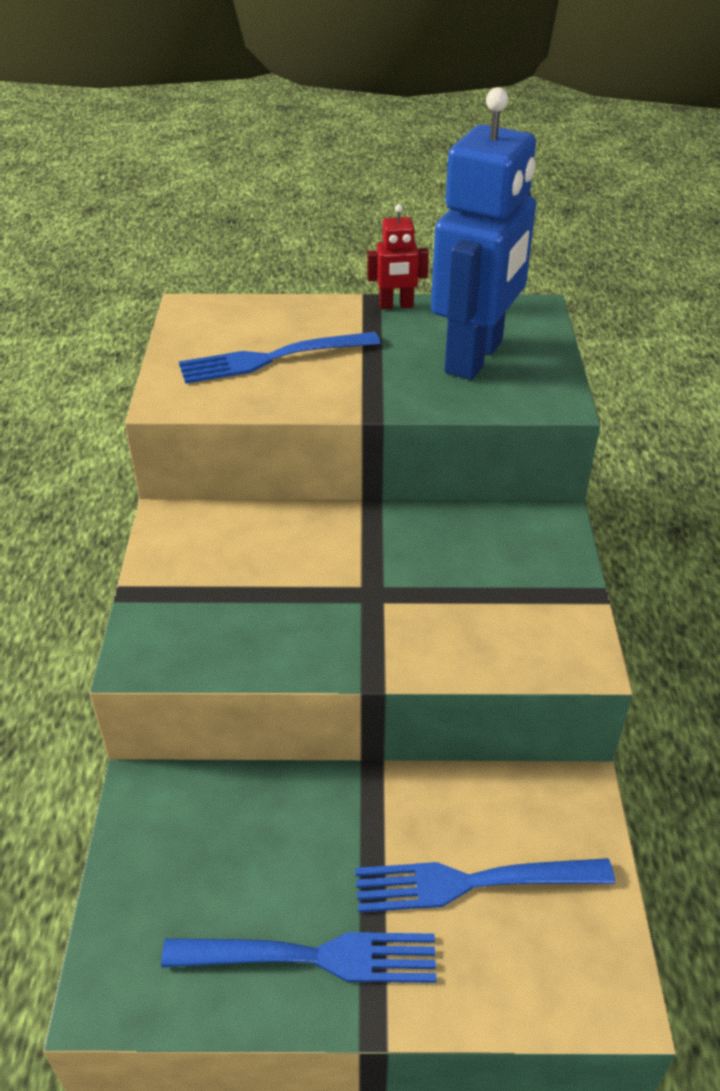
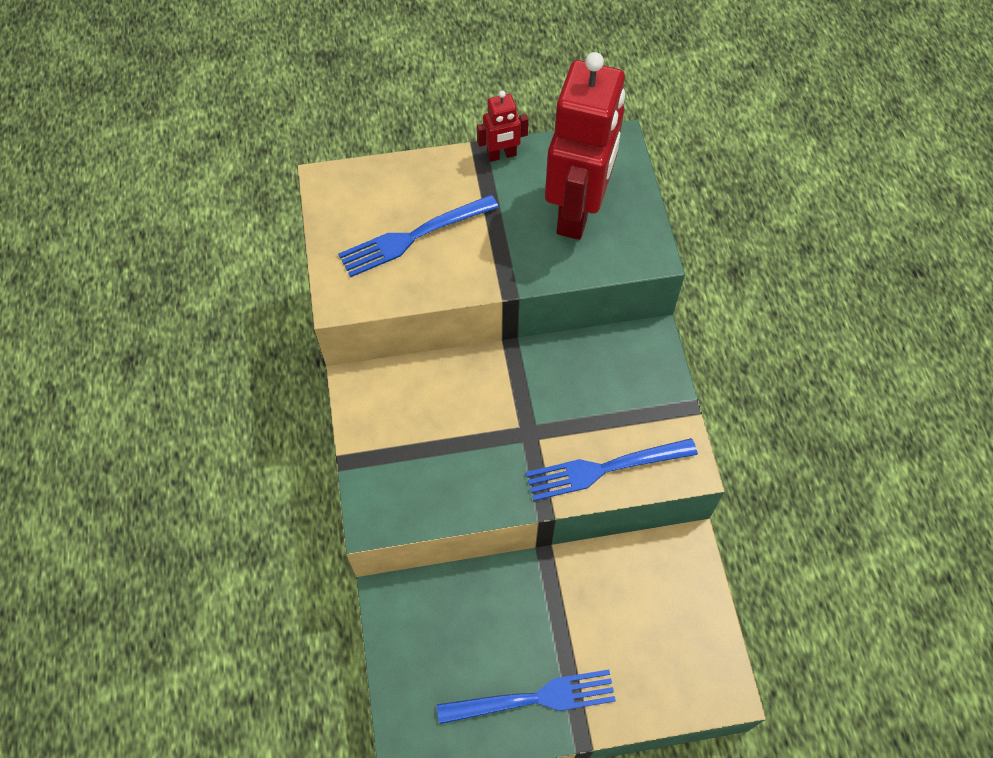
camera: 10 degrees left, 20 degrees up
blue fork [355,858,615,912] -> blue fork moved to [526,438,698,501]
blue robot [431,87,536,380] -> red robot [545,52,625,240]

